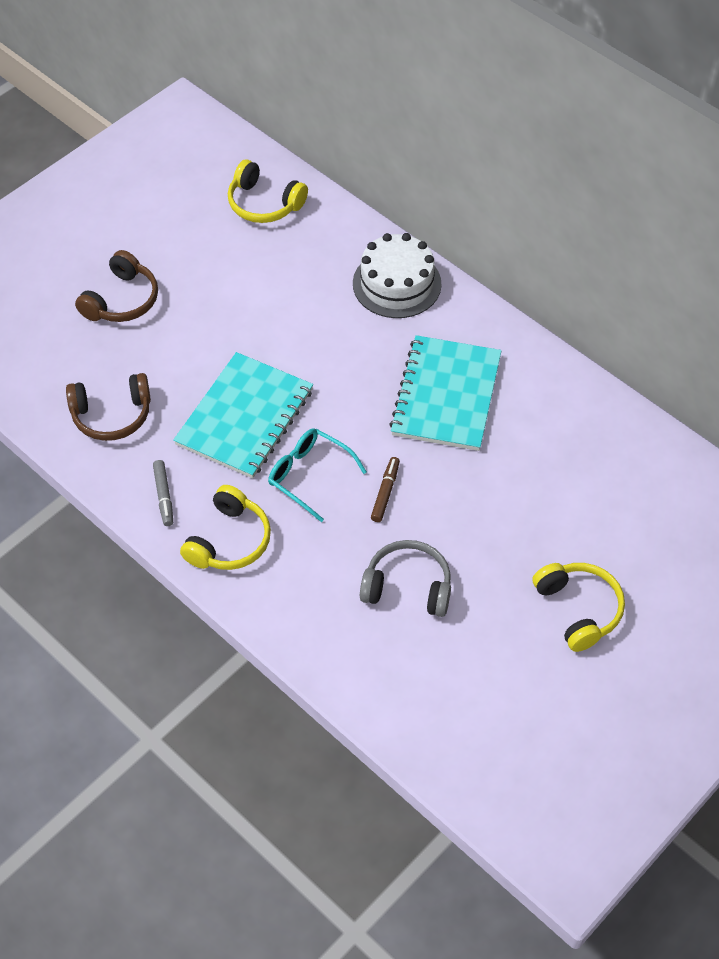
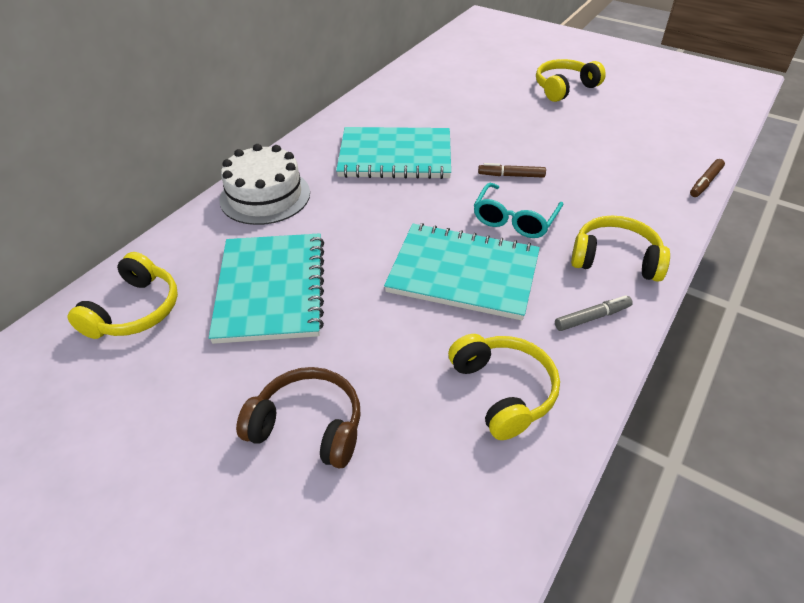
camera: 100 degrees left, 10 degrees down
brown headphones [66,373,151,441] -> yellow headphones [448,334,560,440]
grey headphones [360,540,451,617] -> none
none -> turquoise notebook [209,233,324,344]
none -> brown marker [690,159,725,197]

